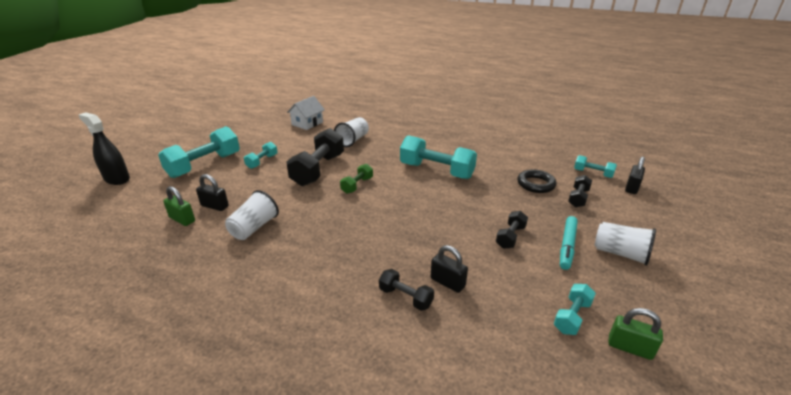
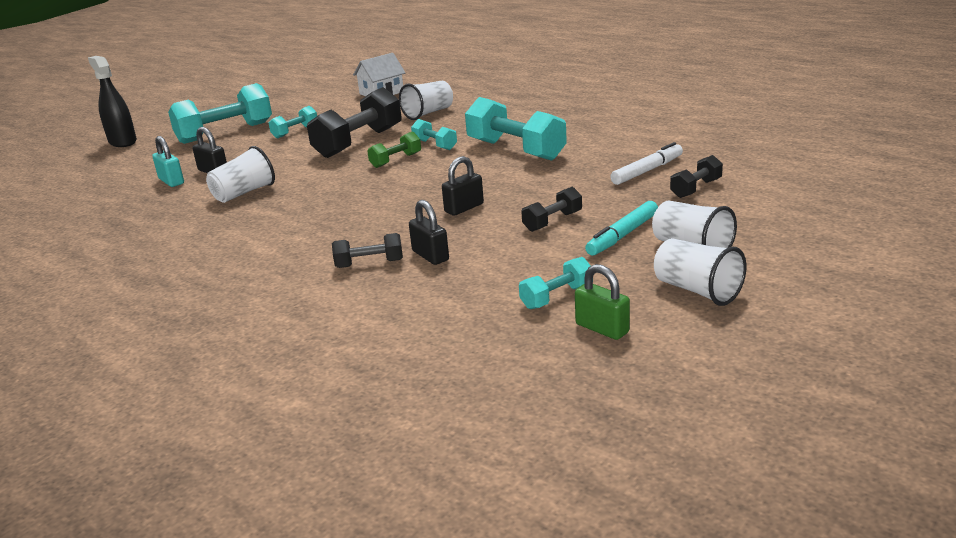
camera: 20 degrees right, 5 degrees down
green padlock [163,186,195,226] -> turquoise padlock [152,136,184,187]
black dumbbell [379,269,434,311] -> black dumbbell turned 60 degrees counterclockwise [332,233,403,268]
black ring [517,169,557,193] -> white marker [610,142,683,185]
turquoise dumbbell [574,155,617,178] -> turquoise dumbbell moved to [411,119,457,150]
black padlock [625,156,645,194] -> black padlock moved to [442,156,484,216]
none -> white cup [654,238,746,306]

